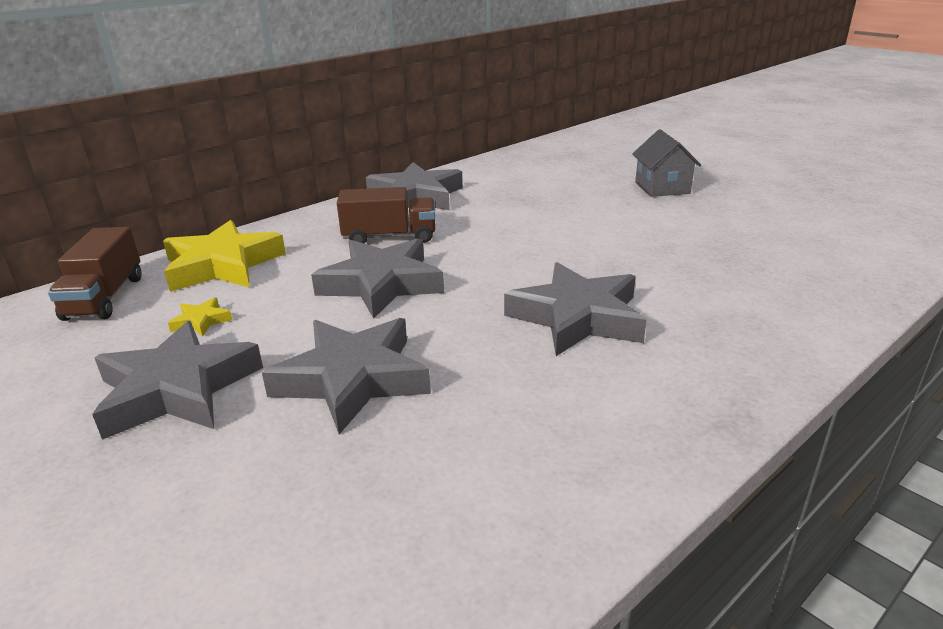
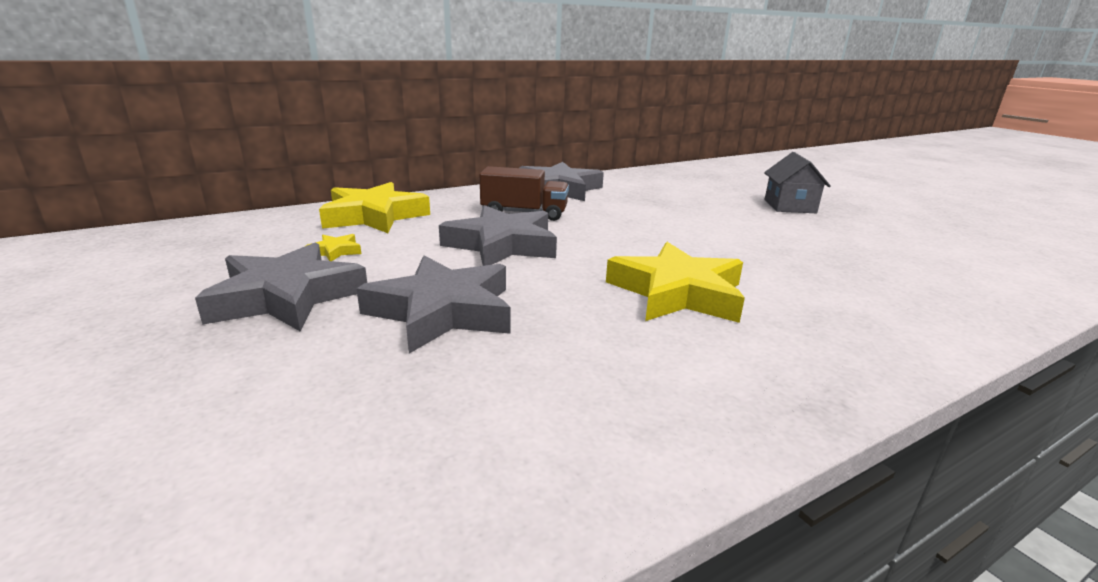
camera: 10 degrees right, 5 degrees down
brown truck [48,227,141,321] -> none
grey star [504,262,647,356] -> yellow star [606,242,745,323]

